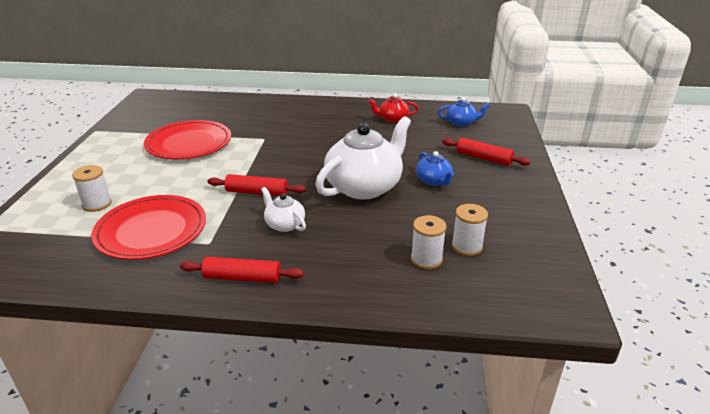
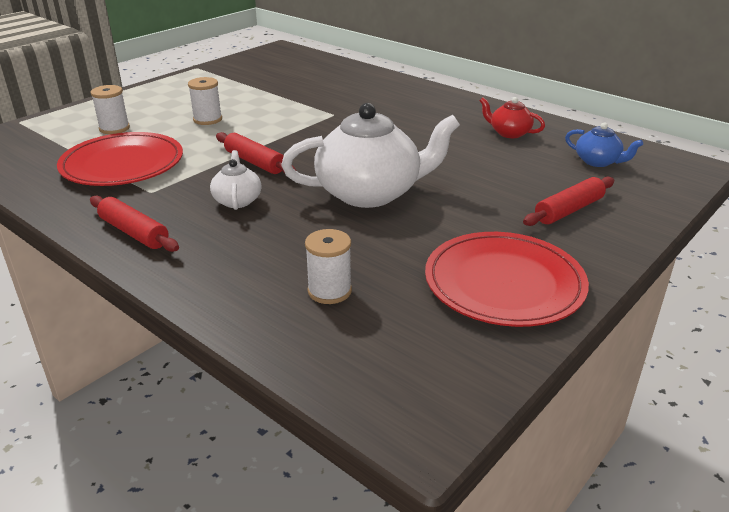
camera: 35 degrees right, 0 degrees up
red plate [144,120,231,159] -> red plate moved to [425,232,589,327]
blue teapot [416,151,454,186] -> none
red rolling pin [442,138,531,166] -> red rolling pin turned 75 degrees clockwise [523,177,614,226]
white spool [452,204,488,256] -> white spool moved to [188,77,222,125]

